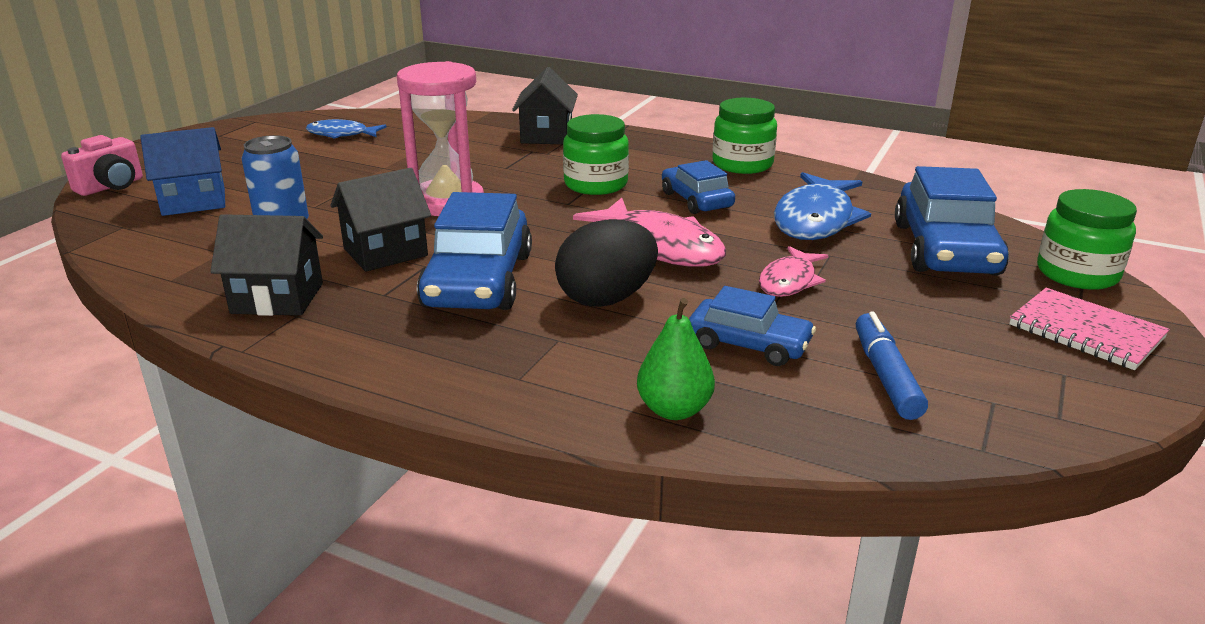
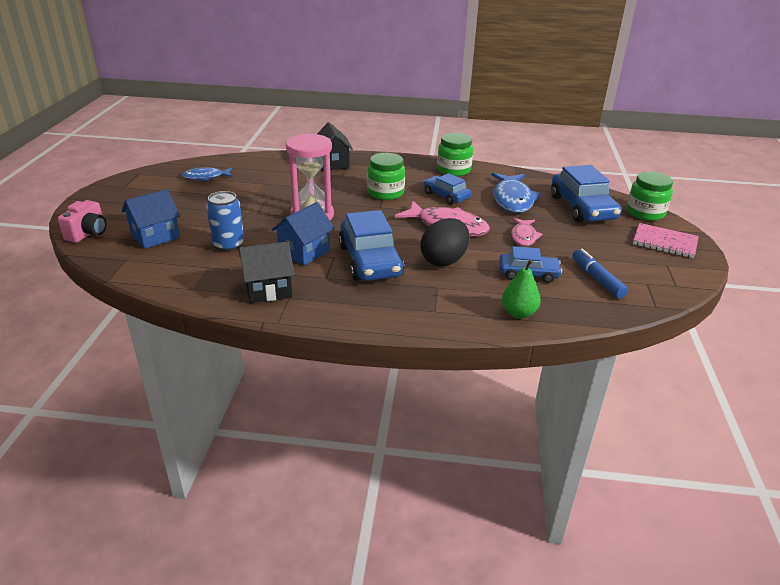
camera: 20 degrees left, 5 degrees up
black house [331,168,431,272] -> blue house [272,202,335,266]

